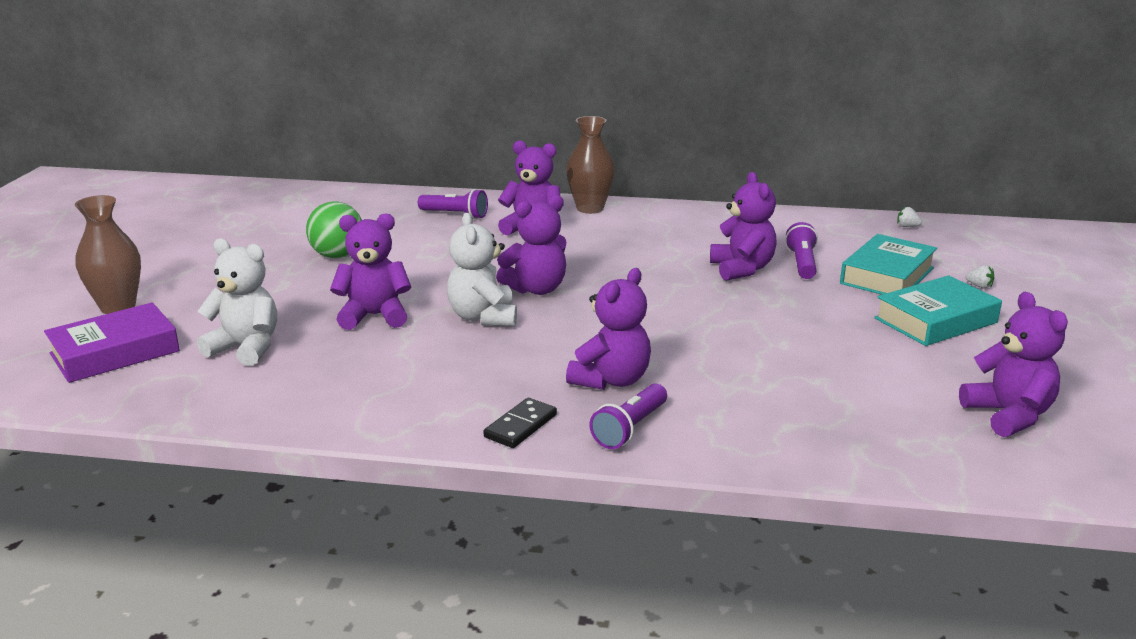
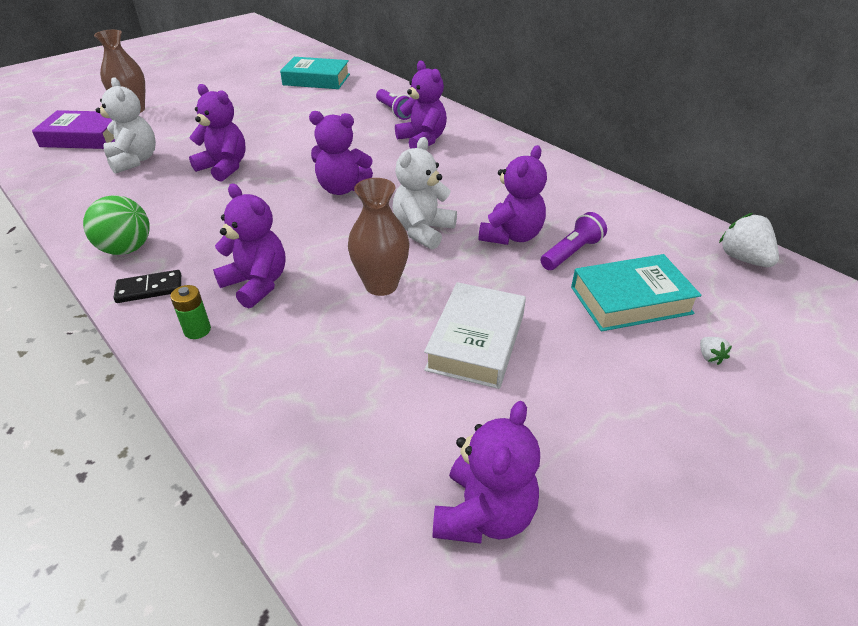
camera: 40 degrees right, 15 degrees up
green ball [306,202,362,258] -> green ball moved to [83,195,150,255]
white teddy bear [447,213,517,326] -> white teddy bear moved to [392,137,457,250]
brown vase [566,116,615,214] -> brown vase moved to [348,178,410,296]
purple teddy bear [566,268,651,390] -> purple teddy bear turned 120 degrees counterclockwise [213,184,286,308]
purple flashlight [589,384,667,449] -> green battery [170,285,211,339]
turquoise book [874,275,1002,346] -> turquoise book moved to [280,57,350,89]
white strawberry [897,207,922,227] -> white strawberry [719,213,779,267], size x2.10
none -> white book [424,282,526,389]

